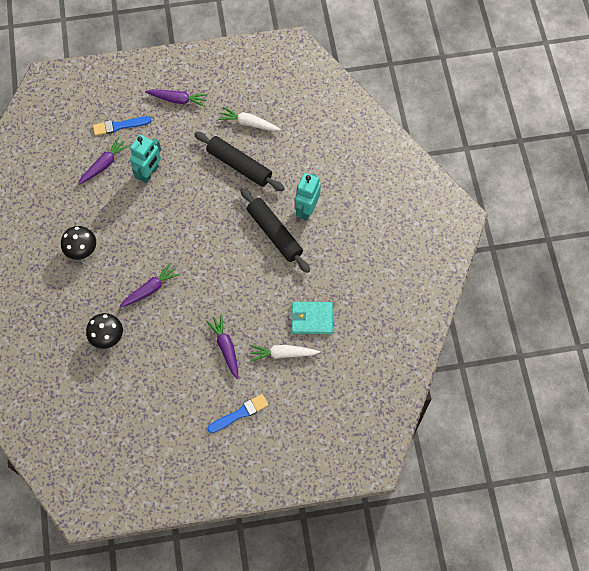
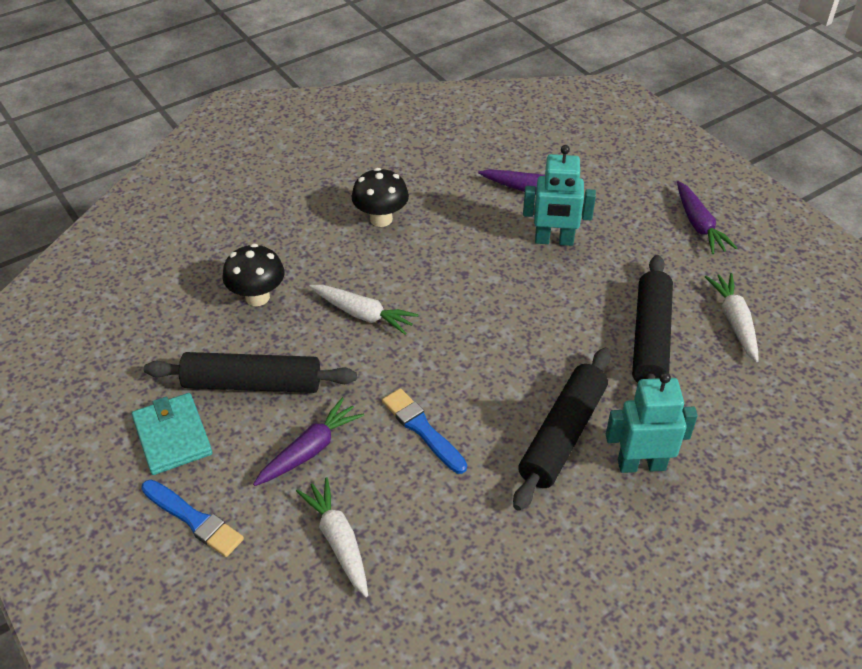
camera: 65 degrees right, 20 degrees down
blue brush [93,116,152,136] -> blue brush moved to [382,388,467,474]
purple carrot [119,263,180,308] -> white carrot [309,285,419,335]
turquoise wallet [291,302,333,334] -> turquoise wallet moved to [132,393,212,475]
none -> black rolling pin [144,352,357,393]

